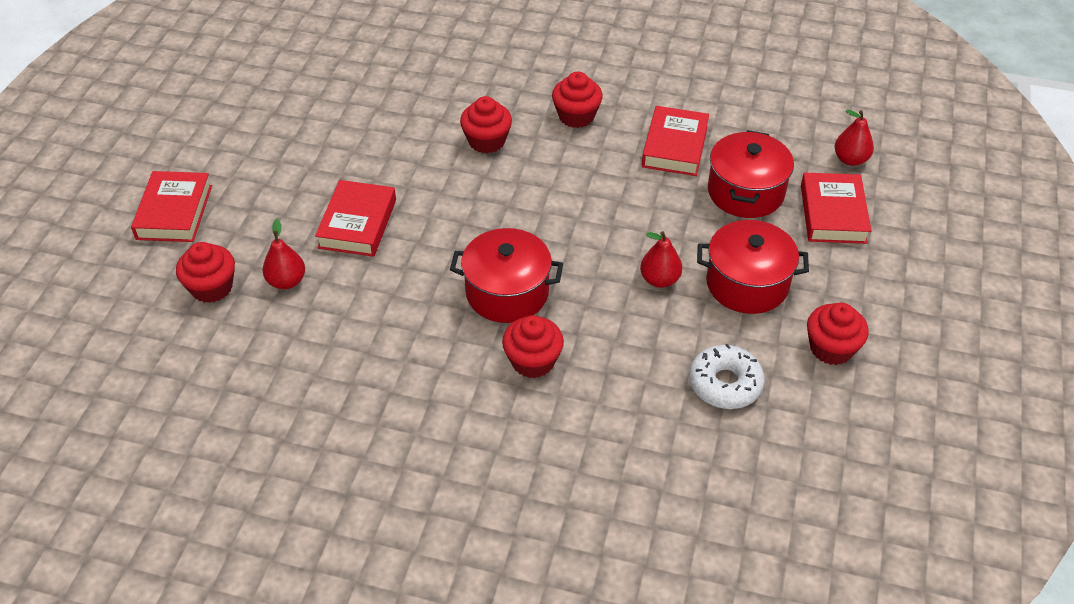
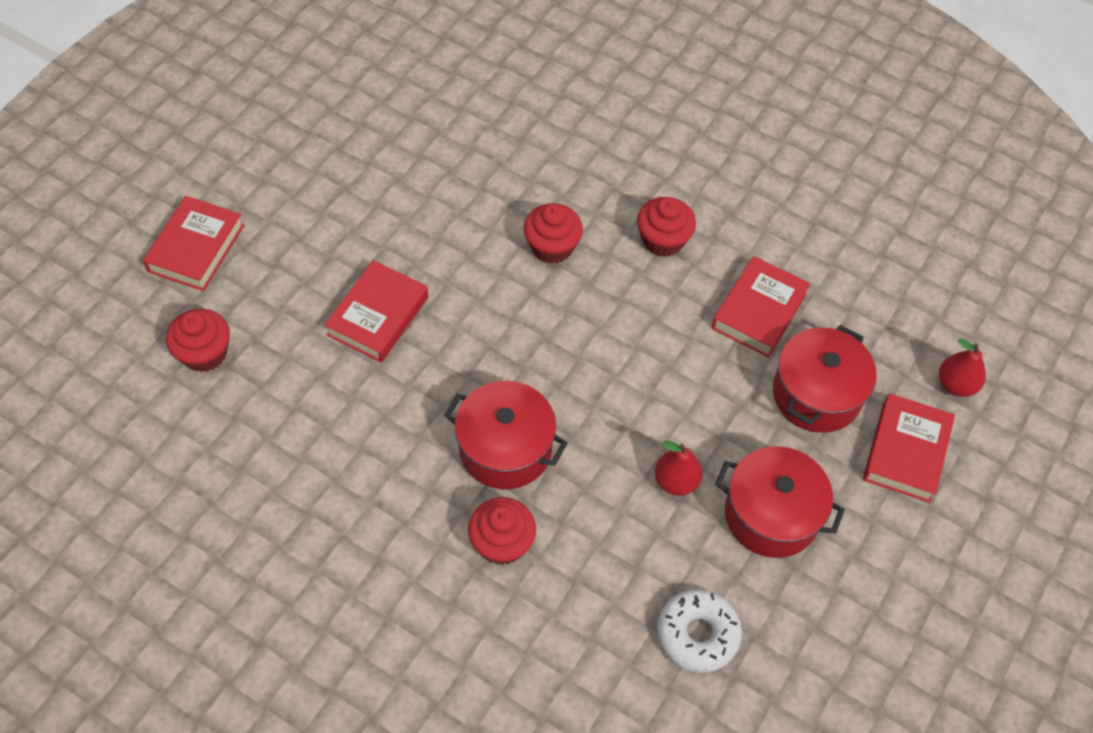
camera: 15 degrees right, 10 degrees up
red pear [262,219,305,289] -> none
red cupcake [807,302,869,365] -> none

